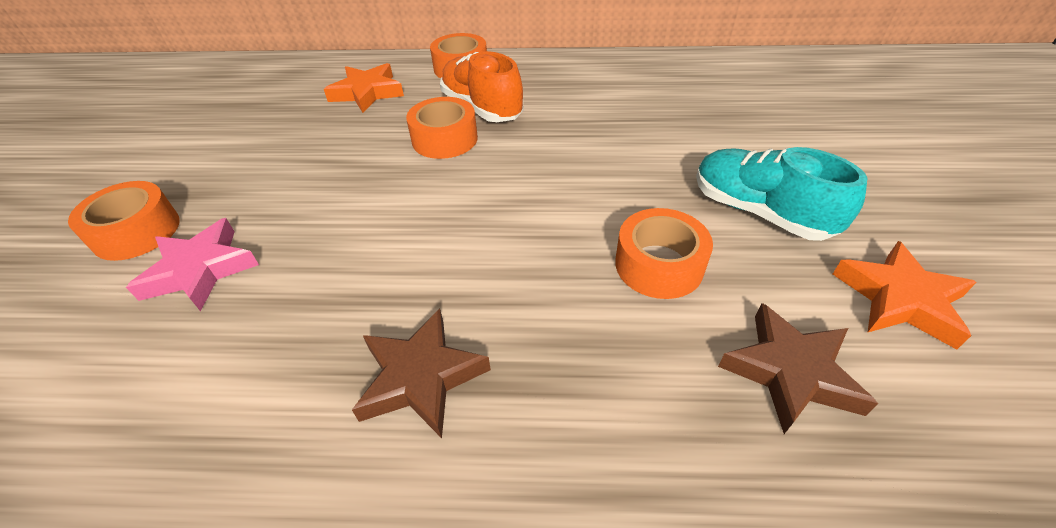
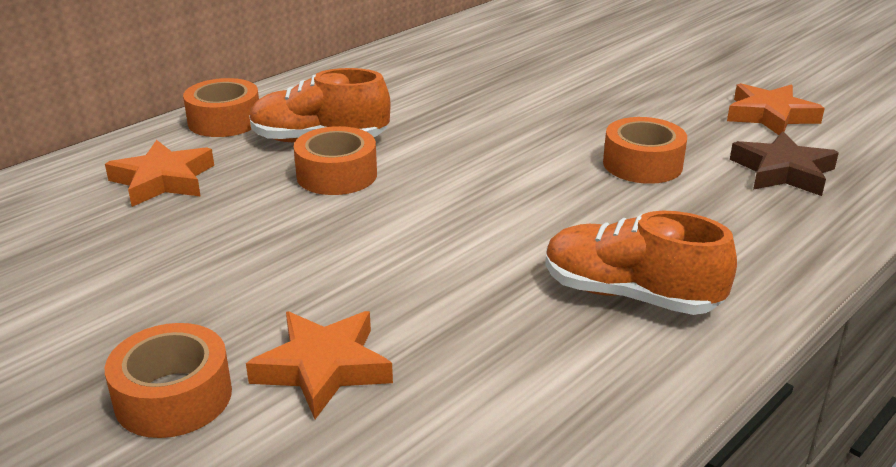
camera: 50 degrees left, 15 degrees down
pink star [126,218,259,311] -> orange star [246,311,393,419]
brown star [352,309,491,438] -> orange shoe [545,211,737,315]
turquoise shoe [696,147,868,241] -> none

